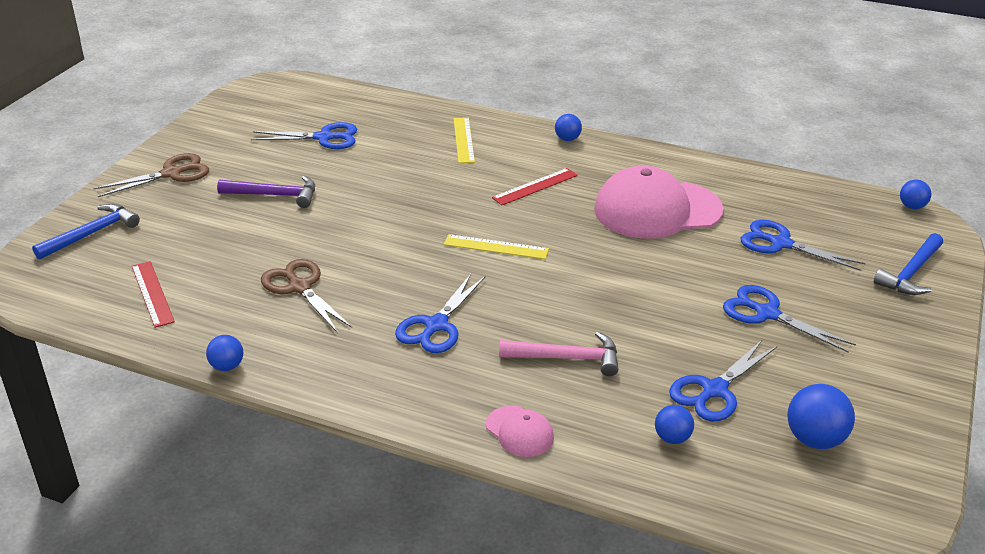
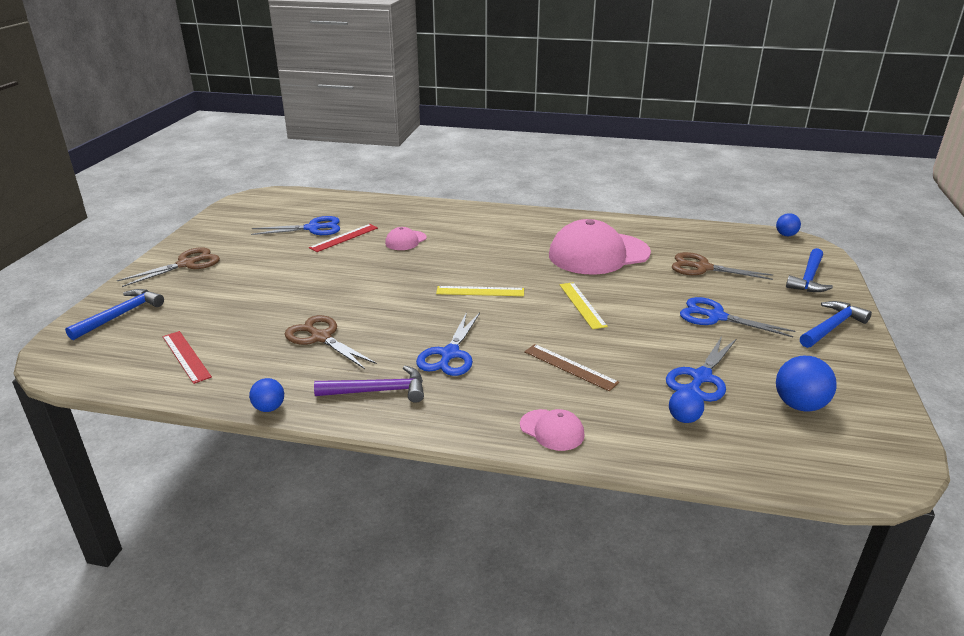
camera: 10 degrees left, 5 degrees down
purple hammer [217,176,315,208] -> purple hammer moved to [314,366,424,403]
yellow ruler [453,117,475,163] -> yellow ruler moved to [559,282,608,329]
red ruler [492,168,578,205] -> red ruler moved to [309,224,378,252]
pink hammer [499,331,619,376] -> brown ruler [524,344,619,391]
blue ball [555,114,582,141] -> none
blue scissors [741,220,866,271] -> brown scissors [672,252,773,280]
none -> pink cap [385,227,427,250]
none -> blue hammer [800,301,872,348]

